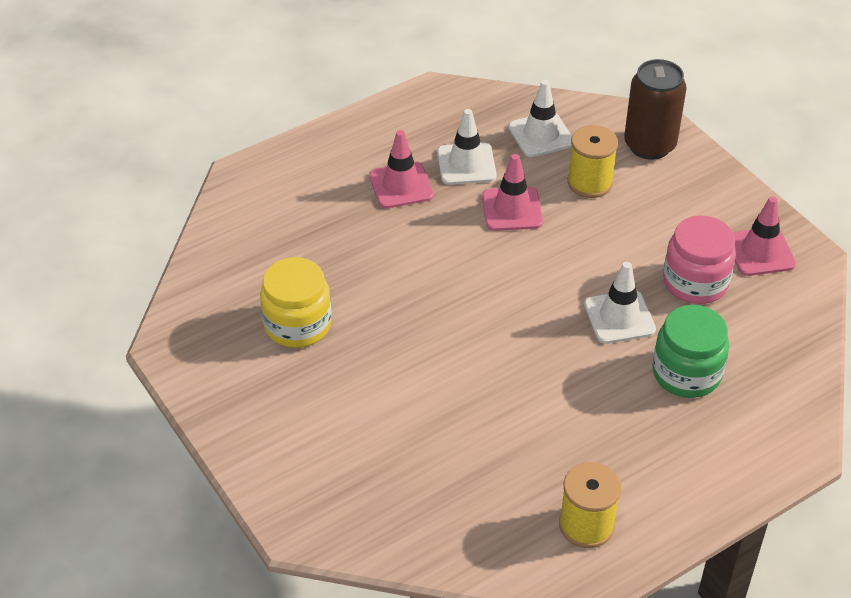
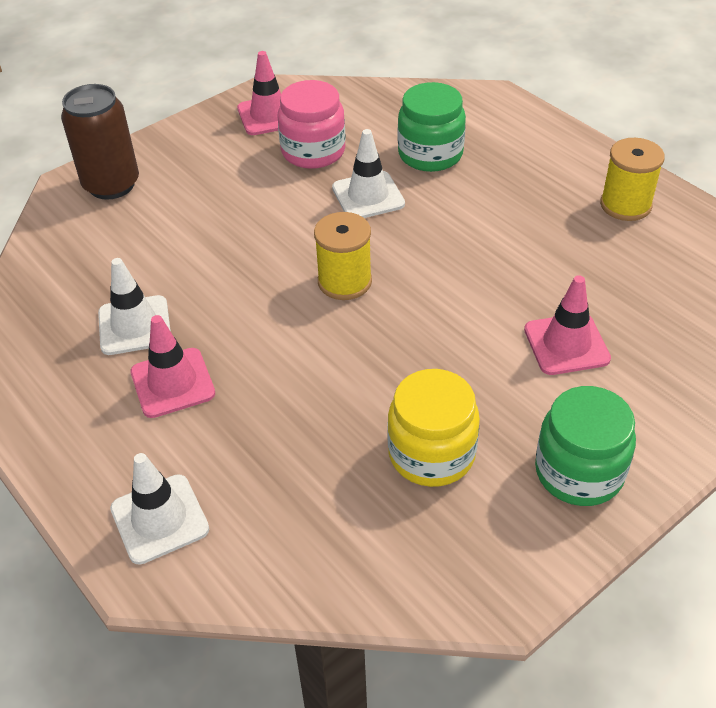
camera: 95 degrees left, 0 degrees up
pink traffic cone [482,154,543,231] -> pink traffic cone moved to [524,275,611,375]
white traffic cone [508,80,572,157] -> white traffic cone moved to [110,453,209,565]
yellow spool [568,125,618,198] -> yellow spool moved to [314,212,372,300]
none -> green jar [535,386,636,506]

